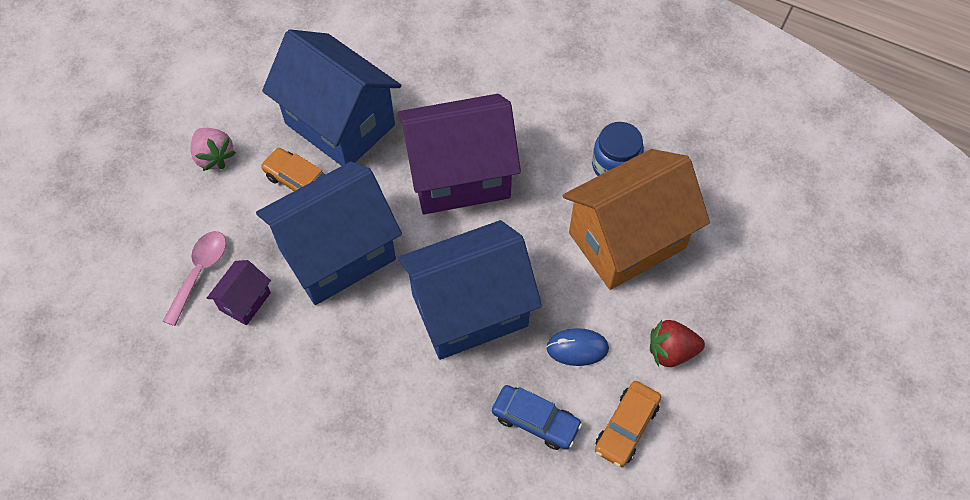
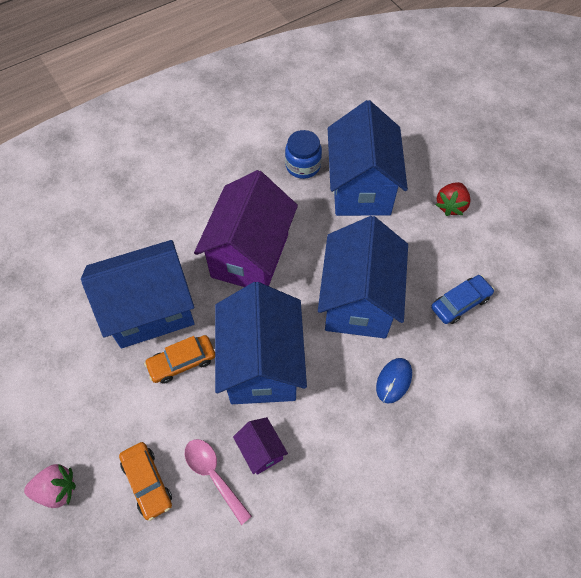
camera: 60 degrees left, 0 degrees up
pink strawberry [191,128,236,171] -> pink strawberry moved to [24,464,76,508]
blue mouse [546,328,609,366] -> blue mouse moved to [376,358,412,403]
orange house [563,149,710,290] -> blue house [328,100,408,216]
orange car [595,381,661,467] -> orange car moved to [119,442,172,521]

